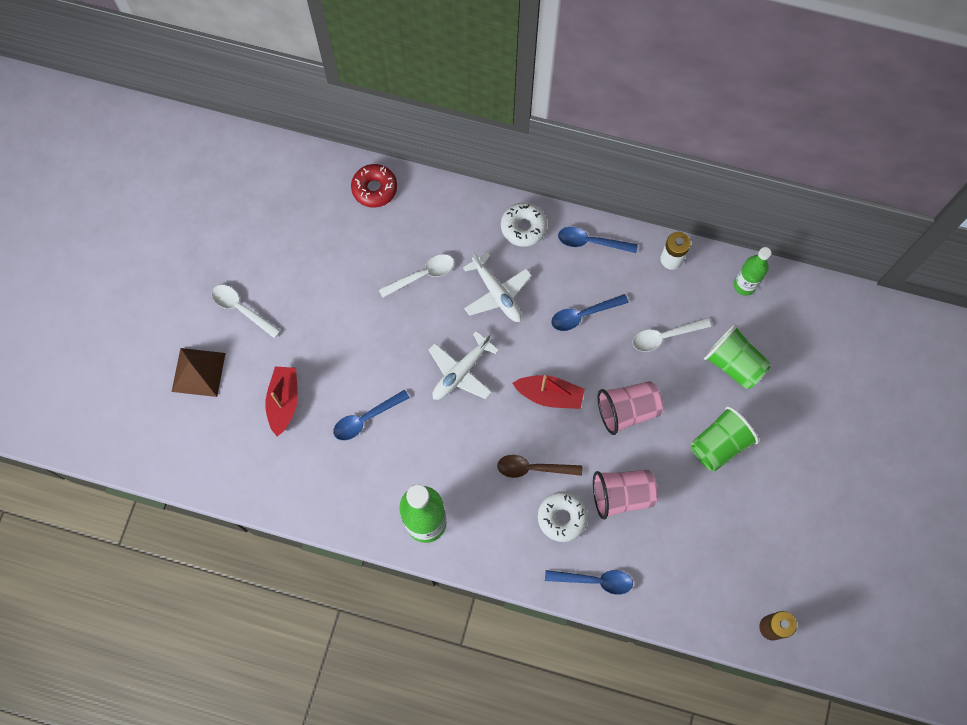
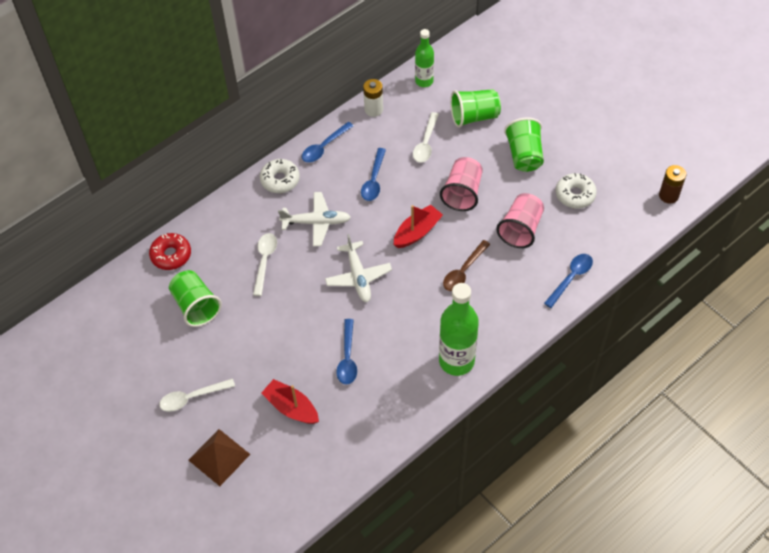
camera: 55 degrees left, 15 degrees down
white donut [538,491,588,542] -> white donut moved to [556,173,597,208]
none -> green cup [169,270,222,327]

